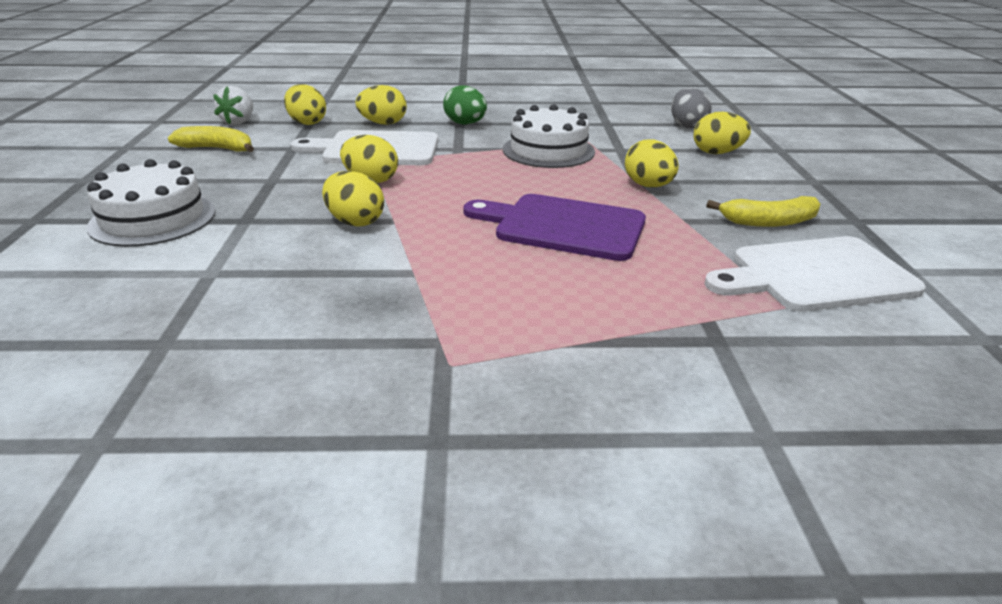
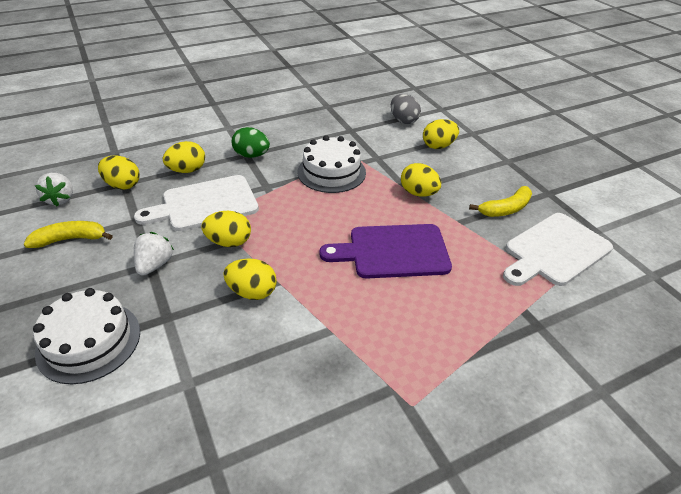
camera: 25 degrees left, 10 degrees up
none -> white strawberry [134,232,174,276]

